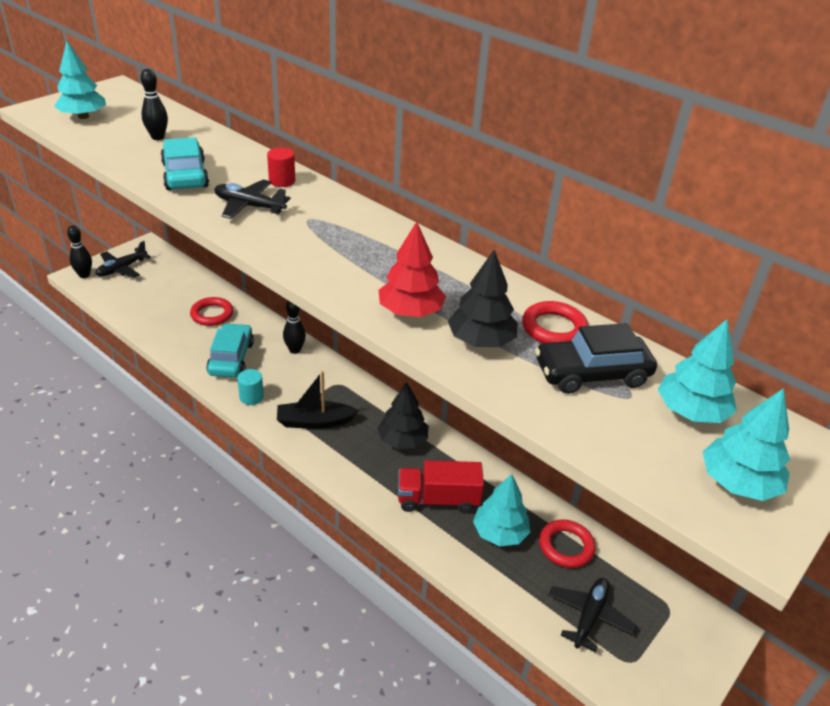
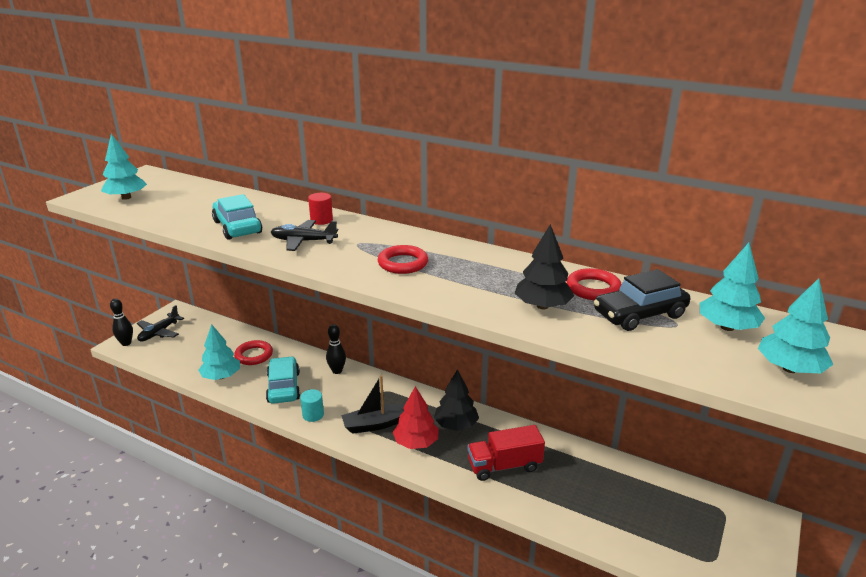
camera: 10 degrees left, 10 degrees down
black bowling pin [141,69,168,140] -> none
red tree [379,222,446,317] -> red tree moved to [393,386,439,449]
turquoise tree [473,474,531,546] -> turquoise tree moved to [198,324,240,380]
red ring [539,520,596,568] -> red ring moved to [378,245,428,274]
black plane [548,578,637,652] -> none

